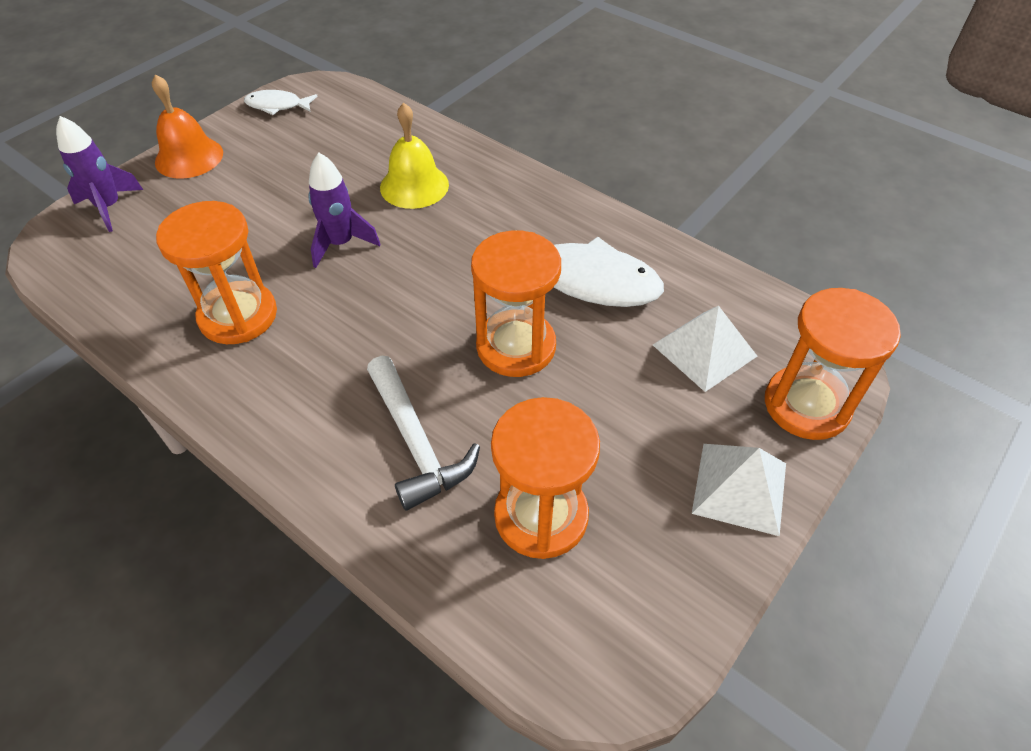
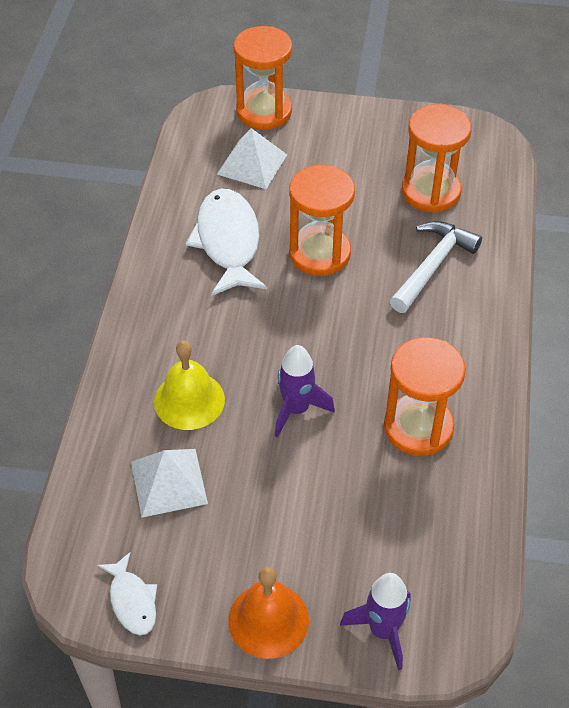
camera: 120 degrees left, 0 degrees up
white pyramid [692,444,786,536] -> white pyramid moved to [131,449,208,518]

